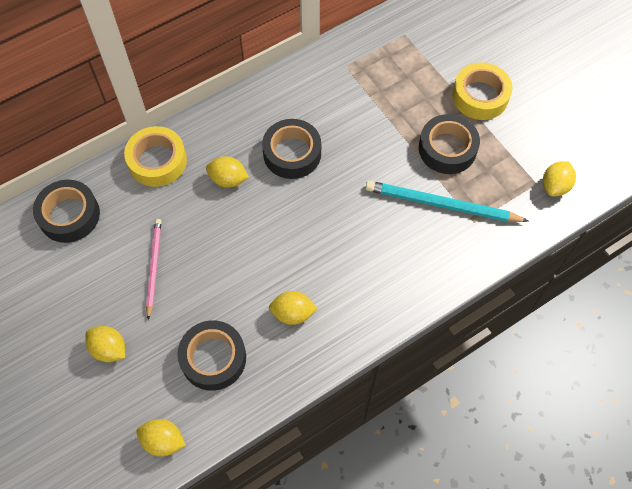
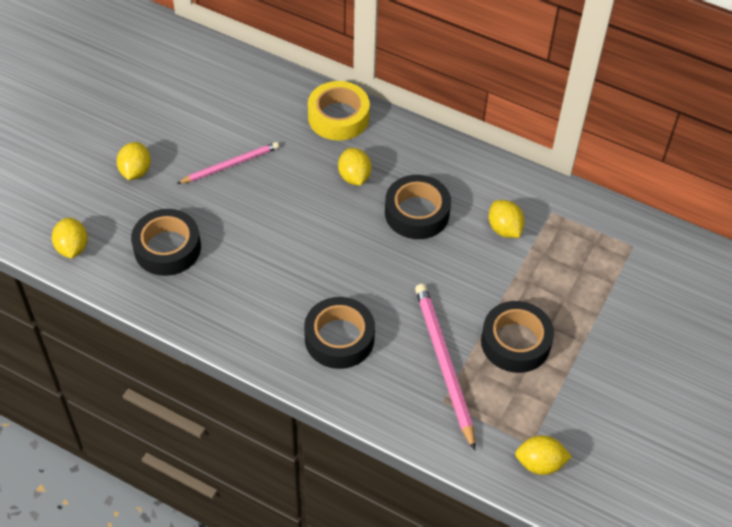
camera: 60 degrees right, 10 degrees down
black tape [33,180,100,243] -> black tape moved to [304,297,375,369]
yellow lemon [269,291,318,325] -> yellow lemon moved to [489,200,525,238]
turquoise pencil [366,181,528,222] -> pink pencil [415,284,475,451]
yellow tape [452,63,512,120] -> none

